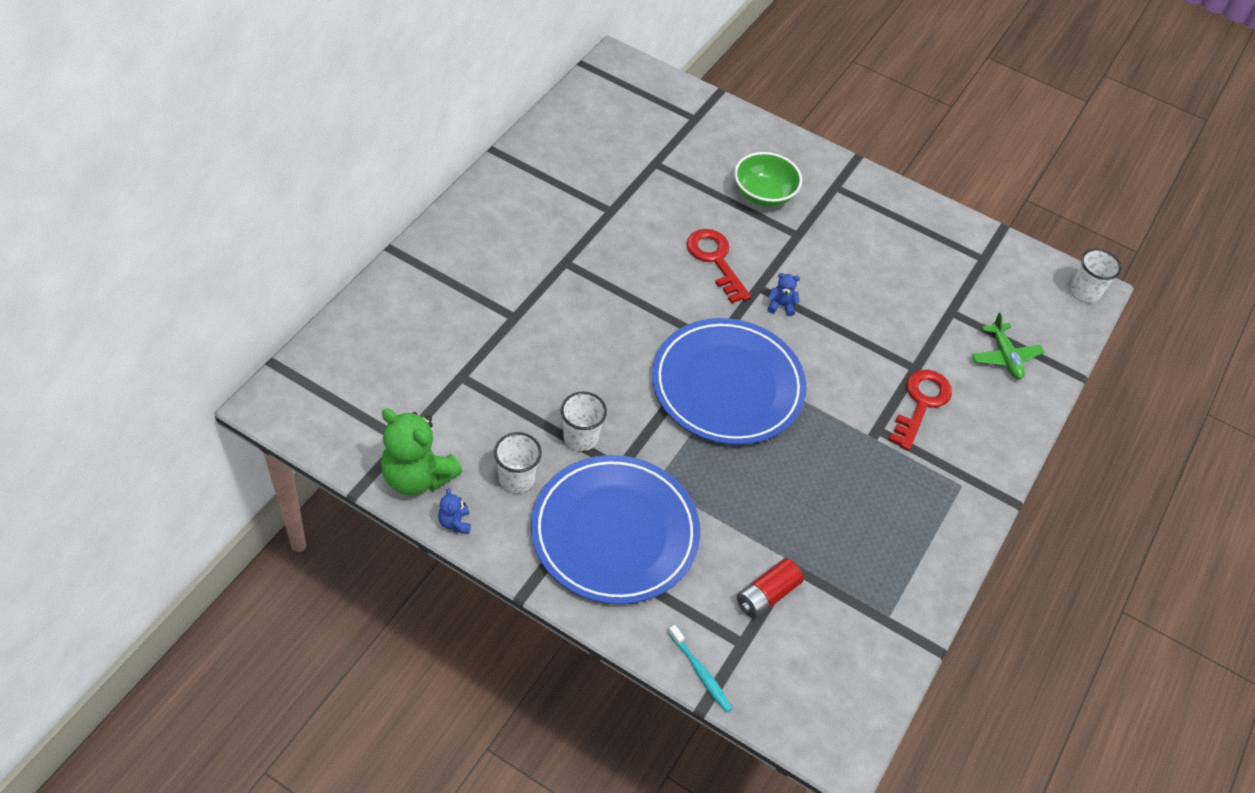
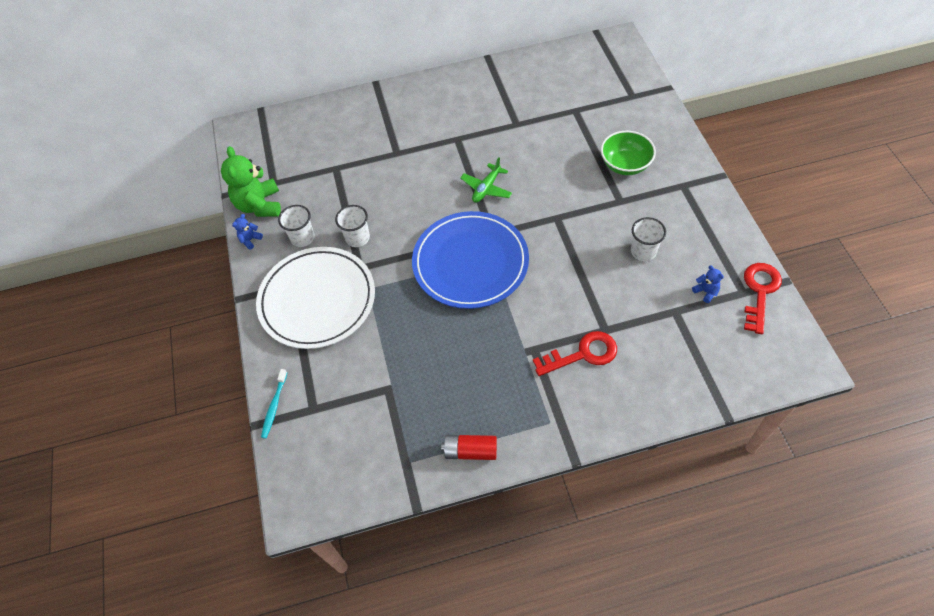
camera: 55 degrees right, 5 degrees up
blue plate [531,455,700,604] -> white plate [256,247,375,349]
red key [686,229,751,303] -> red key moved to [744,263,782,334]
red battery [737,558,804,619] -> red battery moved to [441,435,497,460]
blue teddy bear [768,273,800,316] -> blue teddy bear moved to [692,266,724,303]
green plane [971,312,1044,379] -> green plane moved to [460,158,512,203]
white cup [1071,249,1122,302] -> white cup moved to [631,217,666,261]

